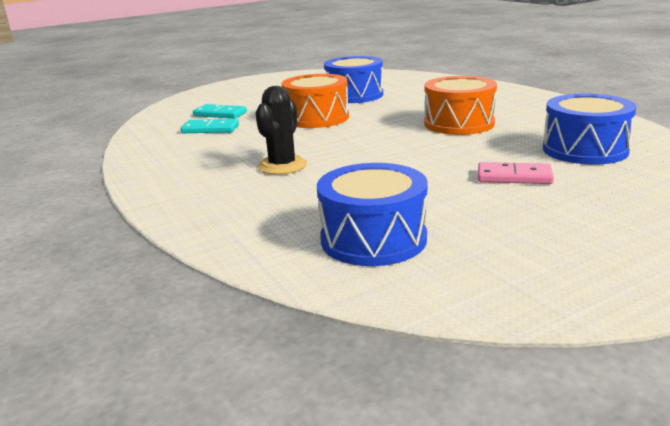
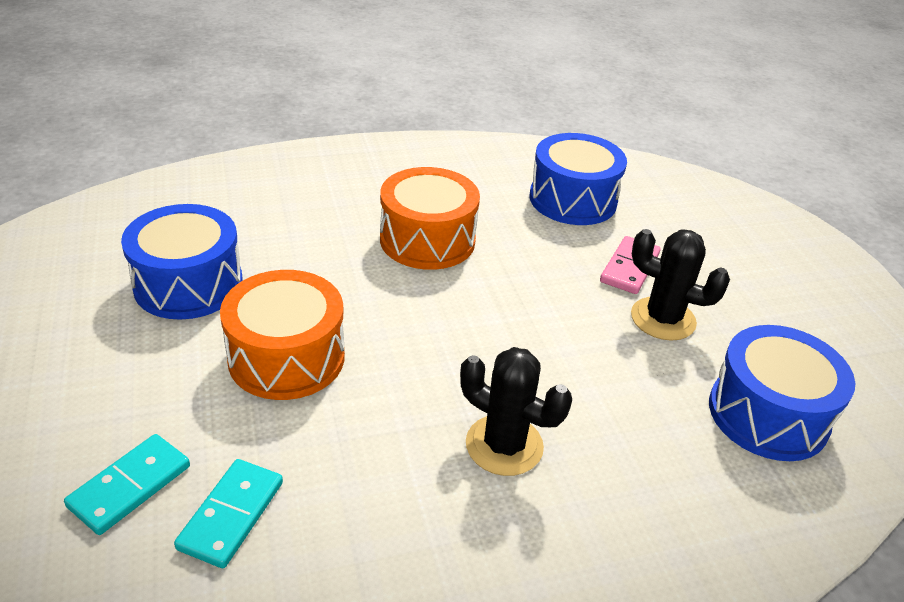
camera: 80 degrees left, 15 degrees up
none -> black cactus [631,229,730,341]

